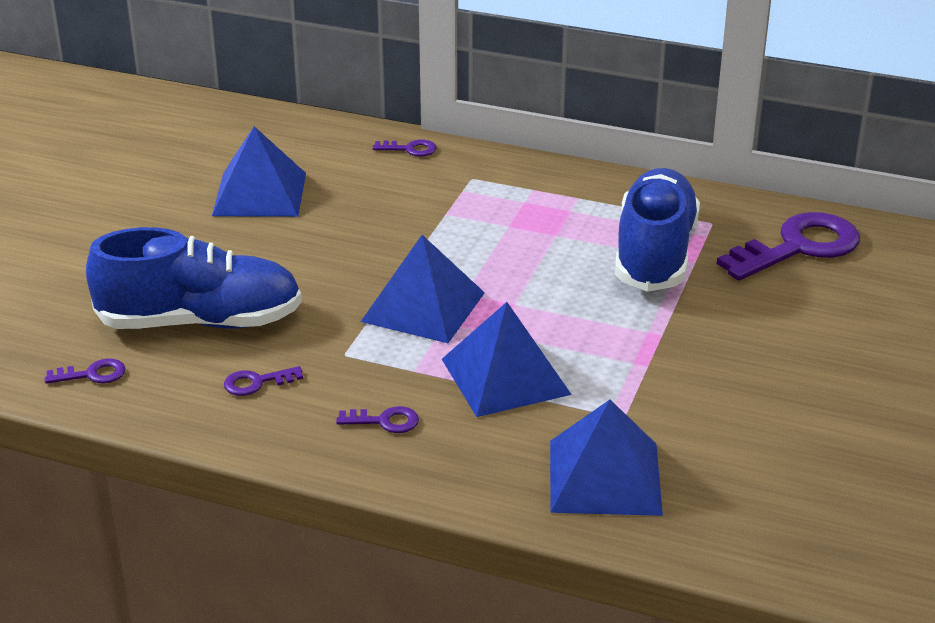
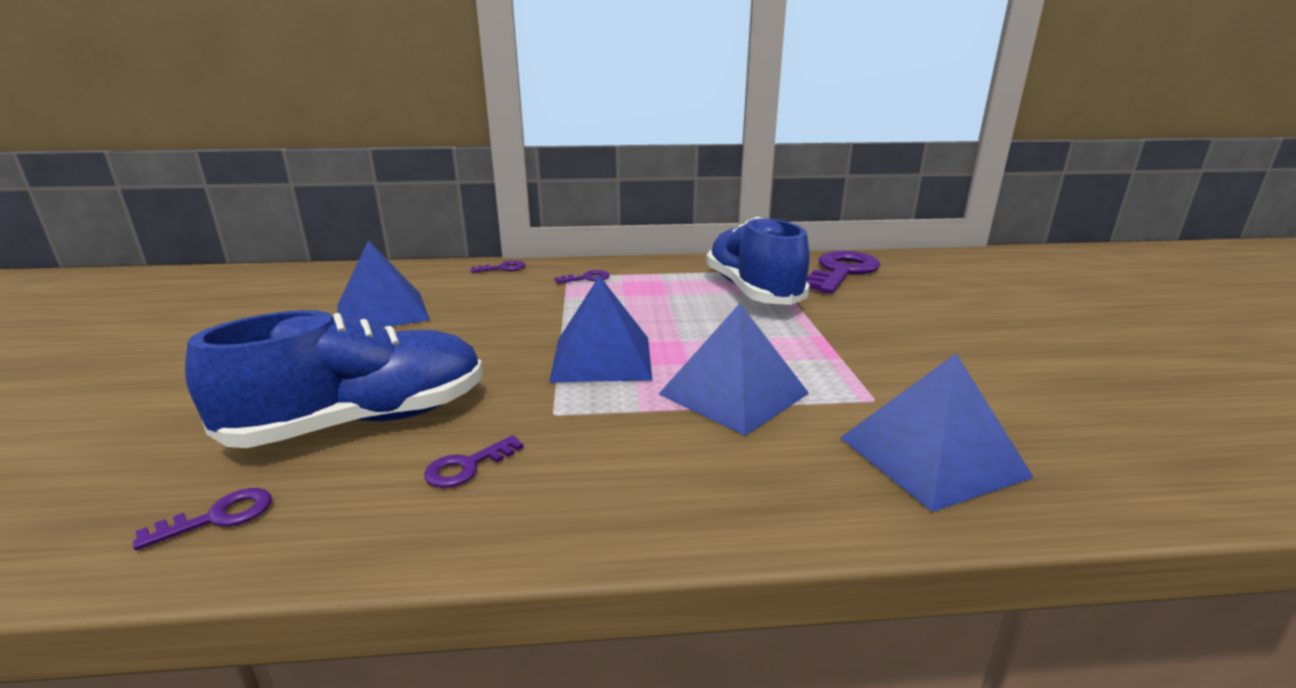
camera: 25 degrees left, 10 degrees down
purple key [336,406,419,433] -> purple key moved to [554,270,610,284]

